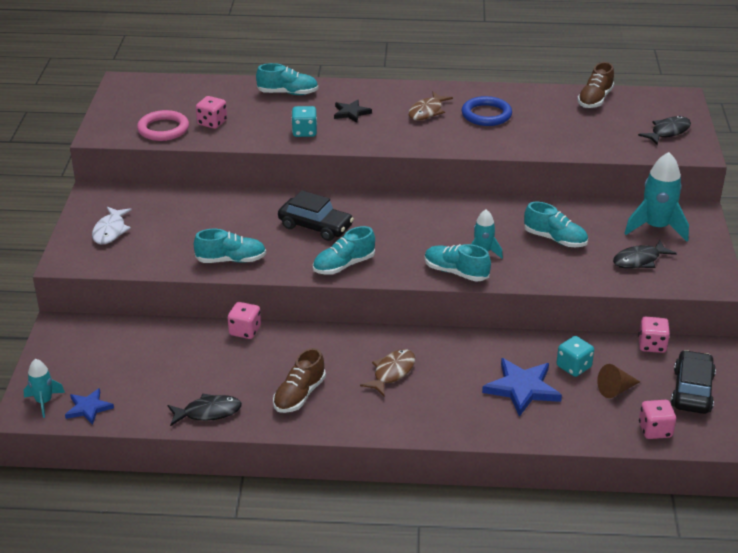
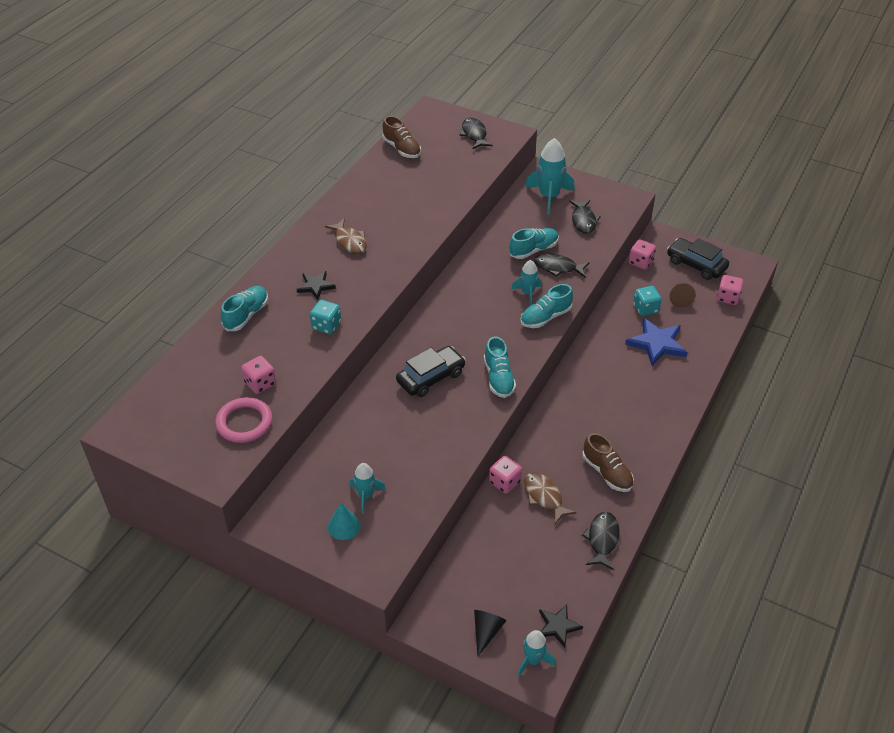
camera: 65 degrees left, 10 degrees up
blue star [65,388,114,425] -> black star [539,605,583,648]
white fish [92,207,132,244] -> turquoise cone [328,503,361,540]
turquoise shoe [194,229,266,263] -> none
brown fish [360,349,415,396] -> brown fish moved to [524,472,576,524]
blue ring [462,96,512,126] -> none
none -> turquoise rocket [349,463,386,513]
none -> black cone [474,610,506,656]
none -> black fish [534,254,590,277]

